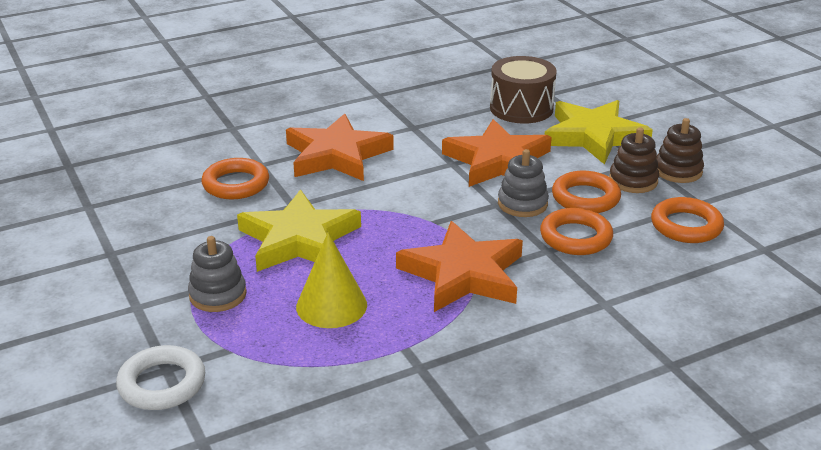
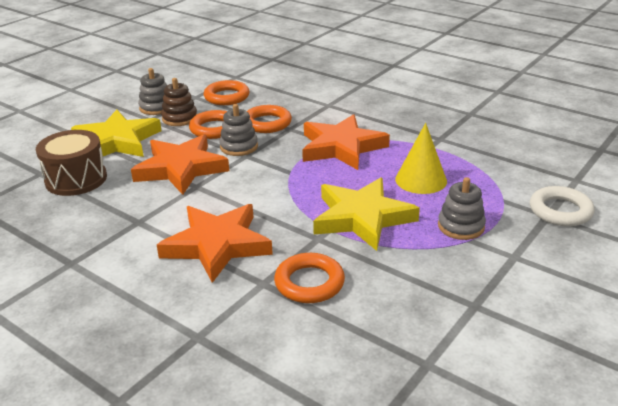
camera: 115 degrees left, 0 degrees up
brown stacking toy [656,118,704,183] -> grey stacking toy [138,68,167,115]

